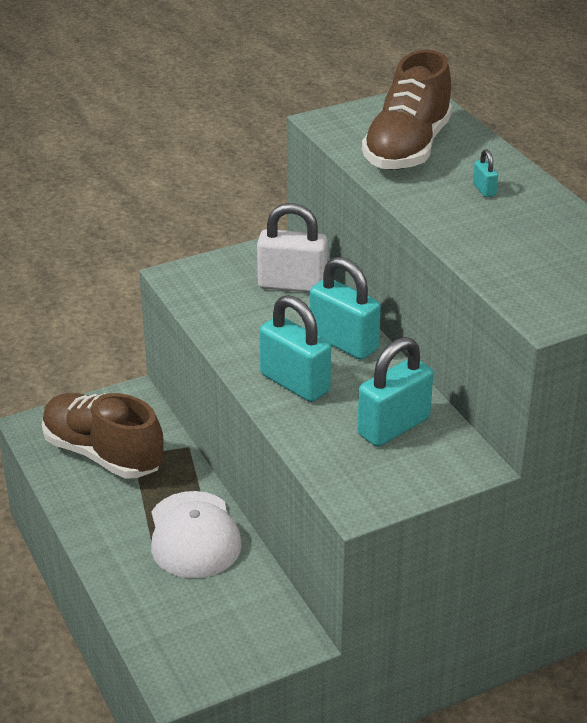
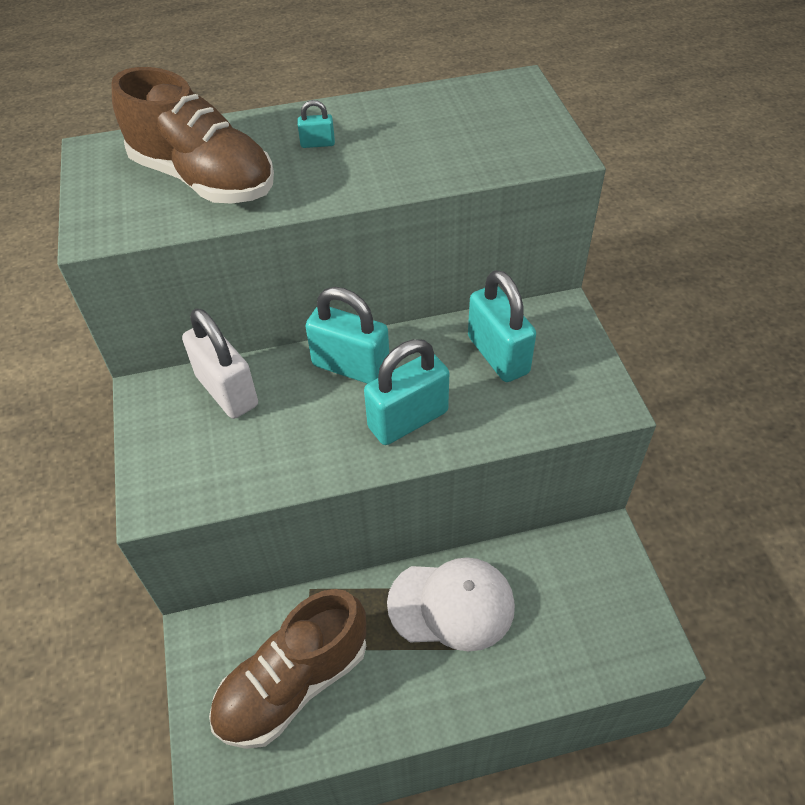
camera: 75 degrees left, 15 degrees up
white padlock [257,203,328,292] -> white padlock turned 60 degrees counterclockwise [182,308,258,419]
turquoise padlock [310,257,381,360] -> turquoise padlock turned 60 degrees clockwise [305,287,389,384]

